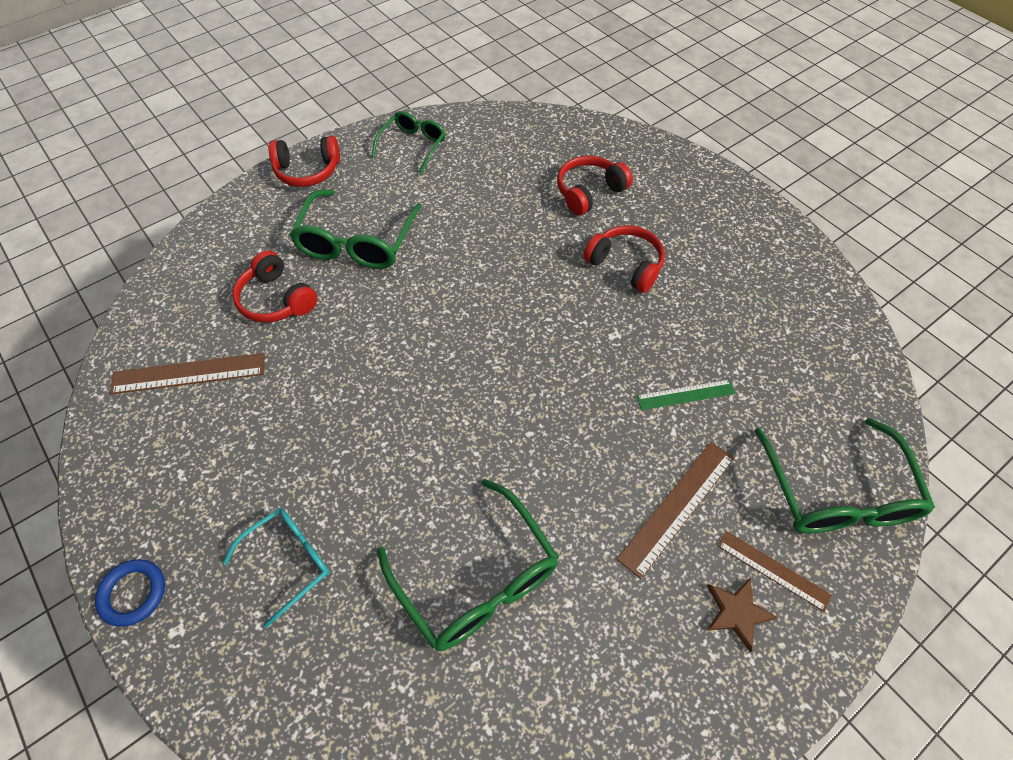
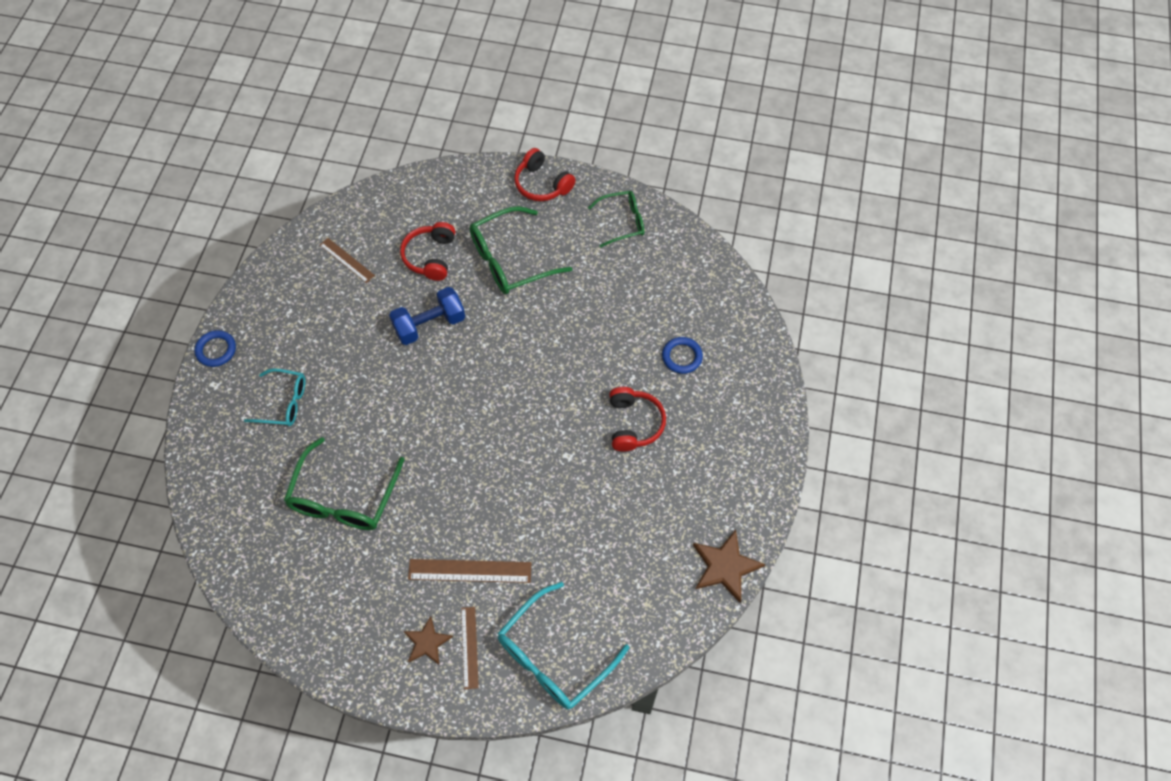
camera: 50 degrees right, 5 degrees up
brown ruler [110,353,265,394] -> brown ruler [320,238,375,283], size x0.65
red headphones [557,156,633,215] -> blue ring [662,337,703,374]
green ruler [637,379,736,410] -> none
green glasses [755,418,935,533] -> turquoise glasses [497,582,629,710]
none -> blue dumbbell [389,287,465,345]
none -> brown star [693,530,765,602]

